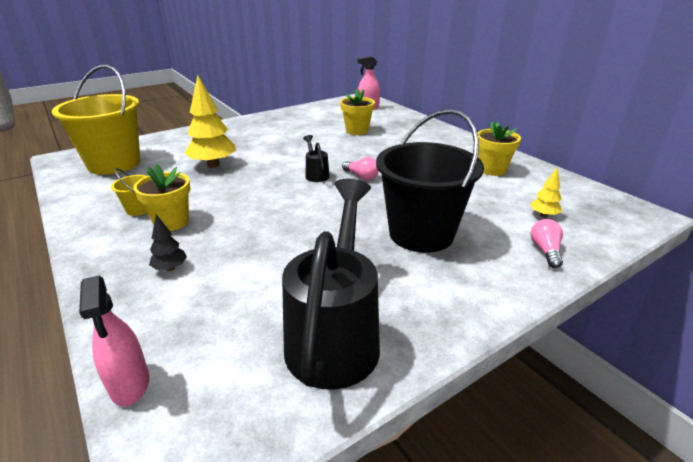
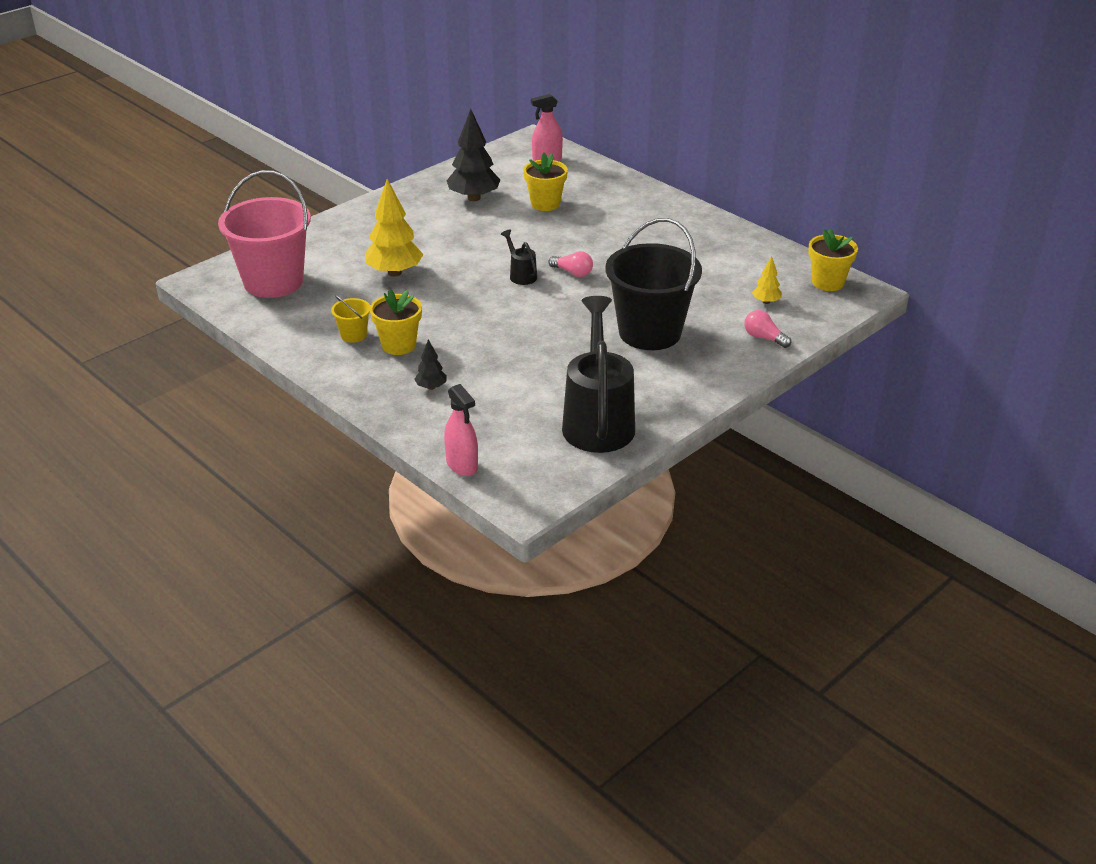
camera: 10 degrees left, 5 degrees up
yellow bucket [52,65,140,175] -> pink bucket [218,170,311,298]
yellow flower pot [477,122,521,176] -> yellow flower pot moved to [808,229,858,291]
pink light bulb [531,219,563,268] -> pink light bulb turned 45 degrees counterclockwise [744,310,791,348]
none -> black tree [447,109,500,201]

